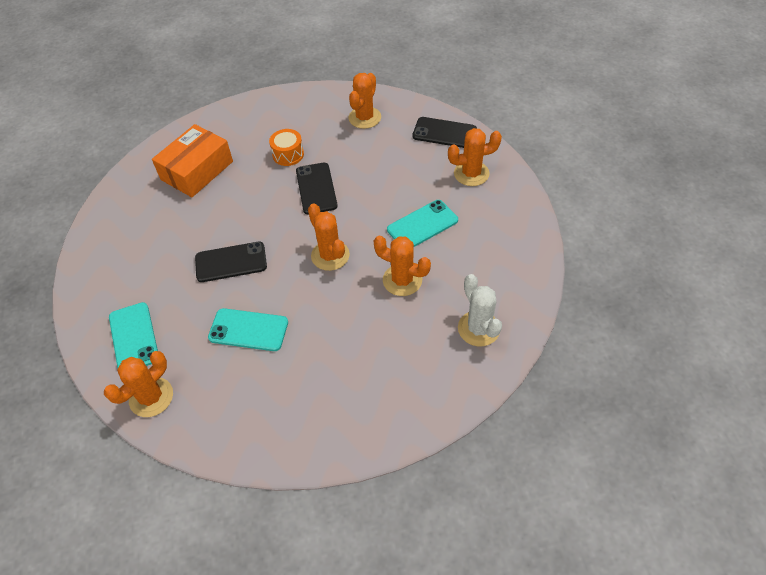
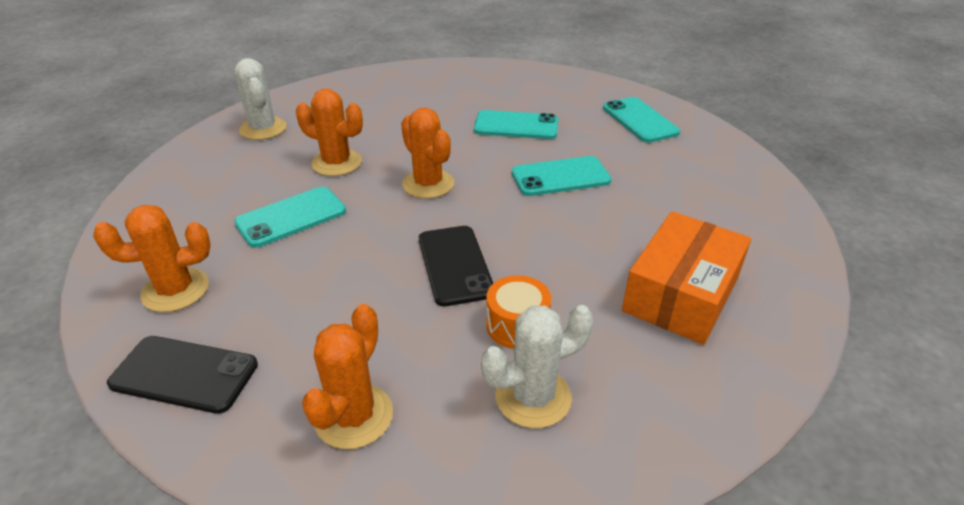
camera: 175 degrees right, 15 degrees down
orange cactus [104,351,173,417] -> none
black phone [195,242,267,282] -> turquoise phone [512,156,611,196]
none -> white cactus [481,305,593,428]

